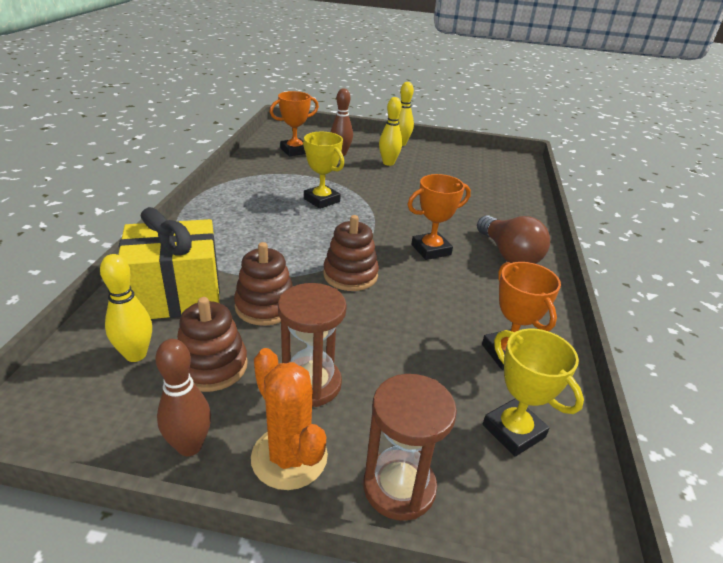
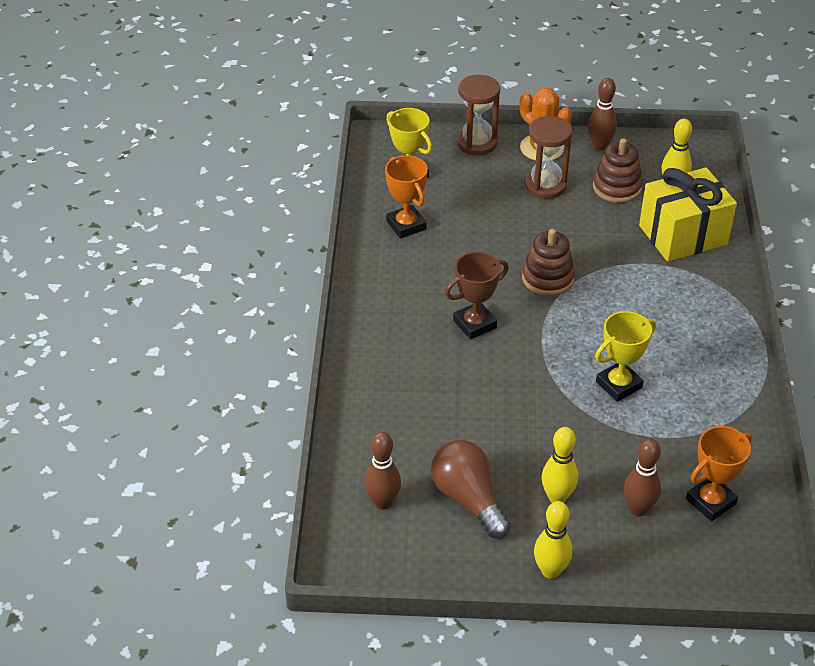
camera: 175 degrees right, 10 degrees up
brown stacking toy [234,242,293,326] -> none
yellow trophy [303,132,344,209] -> yellow trophy turned 75 degrees counterclockwise [595,311,656,402]
orange trophy [407,174,471,260] -> brown trophy [445,252,509,339]
brown light bulb [477,215,550,264] -> brown light bulb moved to [431,440,511,539]
none -> brown bowling pin [364,432,401,510]

